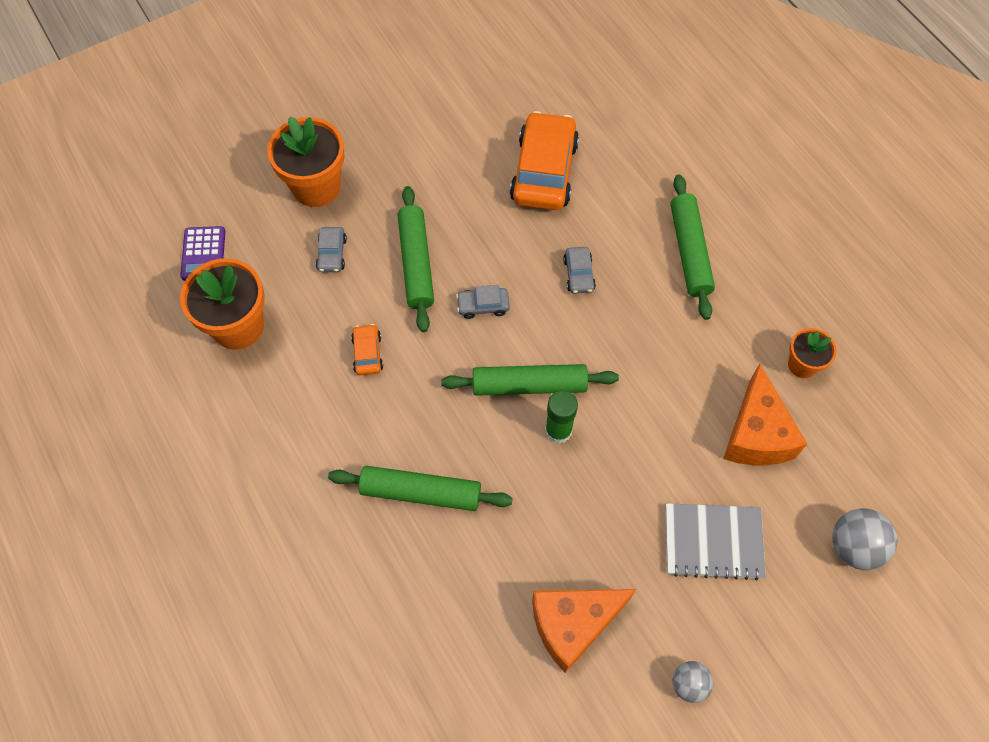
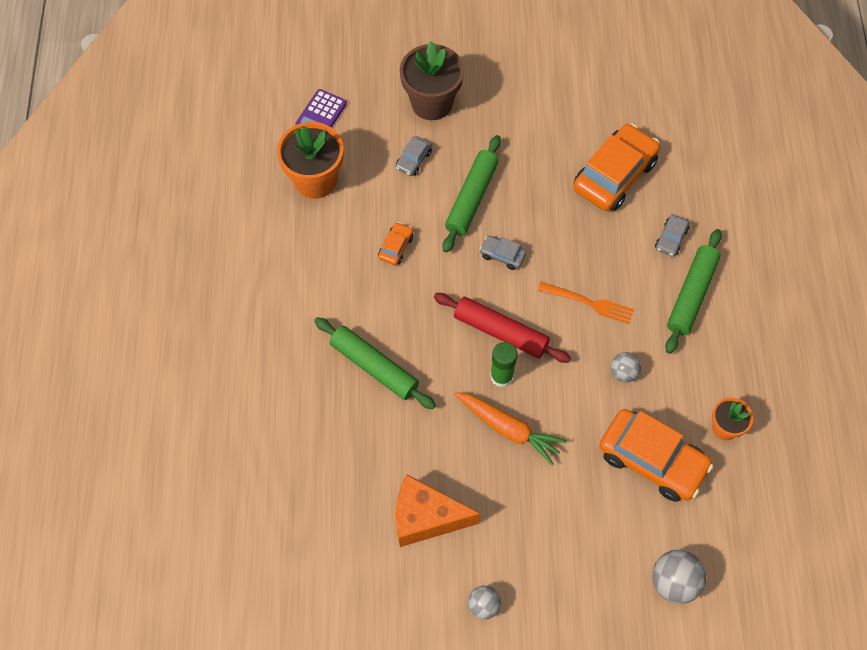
camera: 30 degrees right, 0 degrees up
orange flower pot [267,117,345,207] -> brown flower pot [400,41,464,120]
green rolling pin [441,364,619,396] -> red rolling pin [434,293,571,363]
grey car [563,247,596,294] -> grey car moved to [655,214,689,257]
grey notebook [665,503,766,580] -> none
orange cheese [723,364,807,465] -> orange car [599,409,713,502]
none -> orange carrot [455,392,567,465]
none -> orange fork [538,282,634,324]
none -> grey ball [610,352,641,382]

